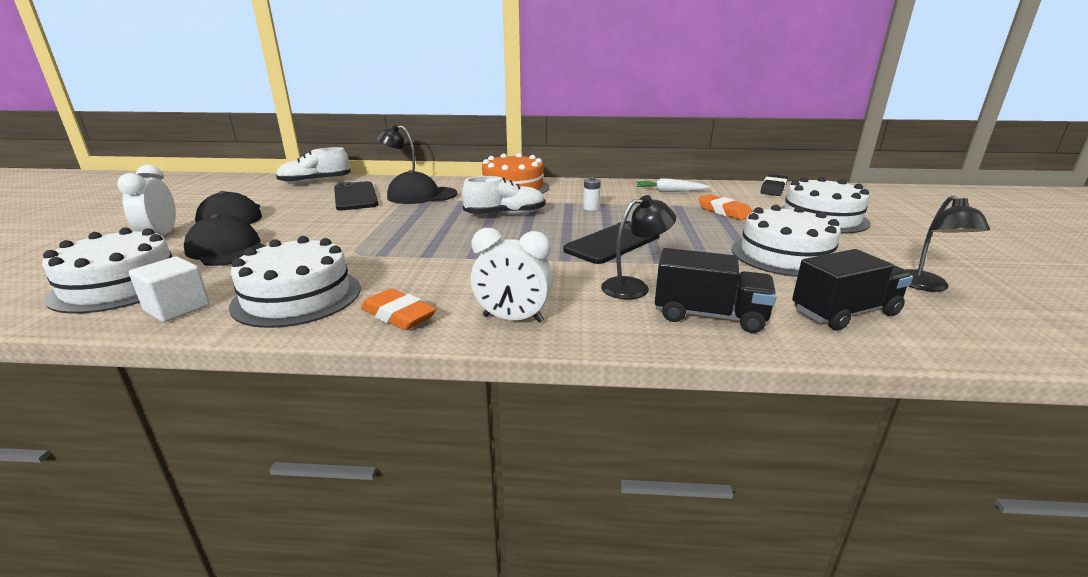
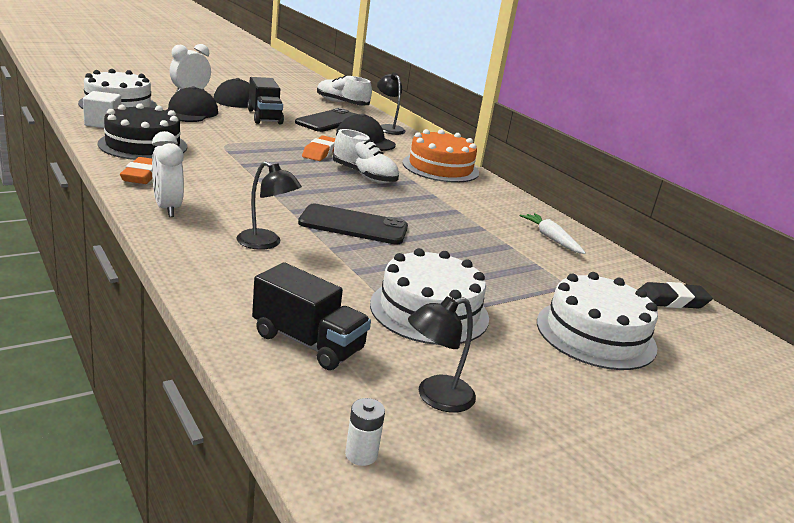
camera: 50 degrees right, 0 degrees up
white cake [229,236,361,328] -> black cake [98,103,187,160]
white battery [583,177,601,211] -> white battery moved to [345,398,385,466]
black truck [655,248,777,333] -> black truck moved to [247,77,284,124]
orange eraser [698,194,752,220] -> orange eraser moved to [302,136,336,161]

